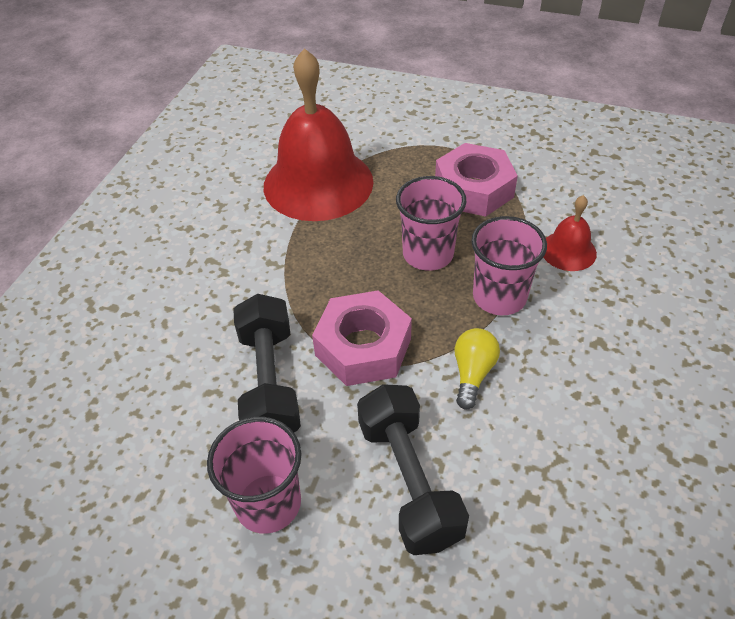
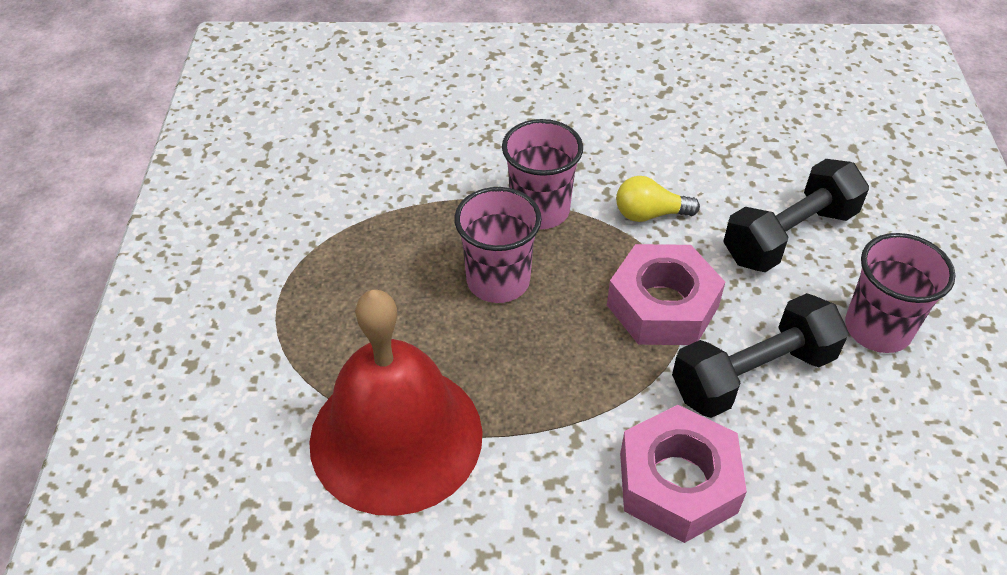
camera: 110 degrees left, 0 degrees up
pink nut [435,143,518,217] -> pink nut moved to [620,405,747,543]
red bell [543,195,597,271] -> none

